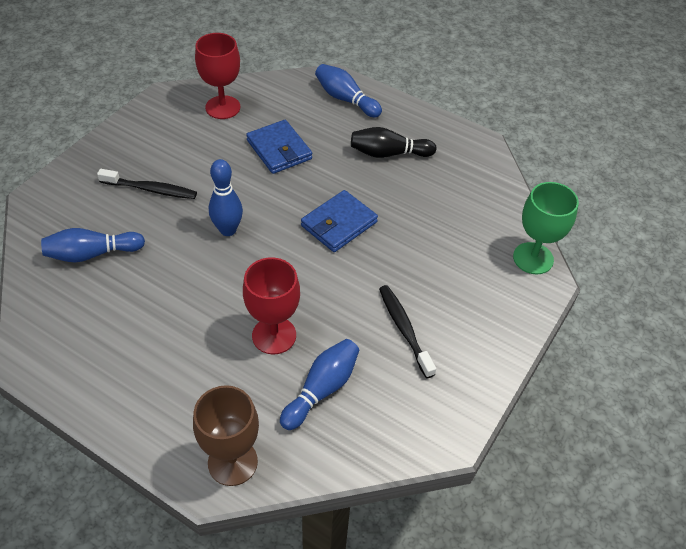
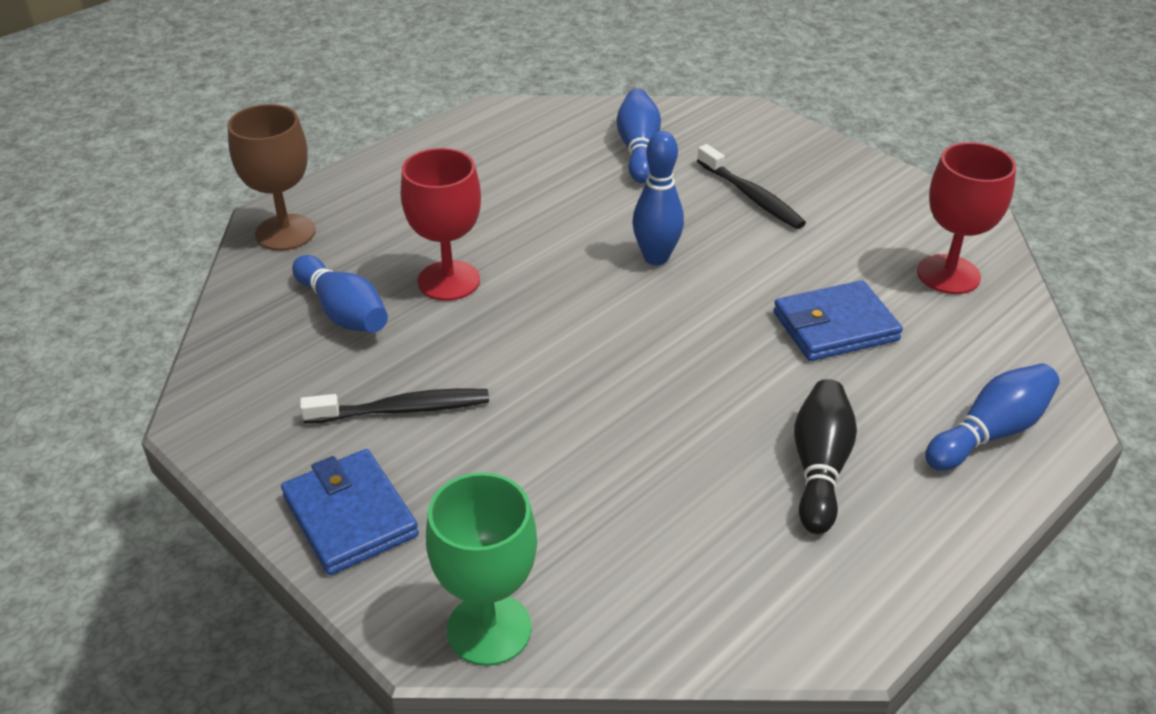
camera: 105 degrees right, 10 degrees down
black toothbrush [97,169,197,199] -> black toothbrush turned 60 degrees counterclockwise [697,144,806,229]
blue wallet [301,190,378,252] -> blue wallet moved to [281,449,419,575]

